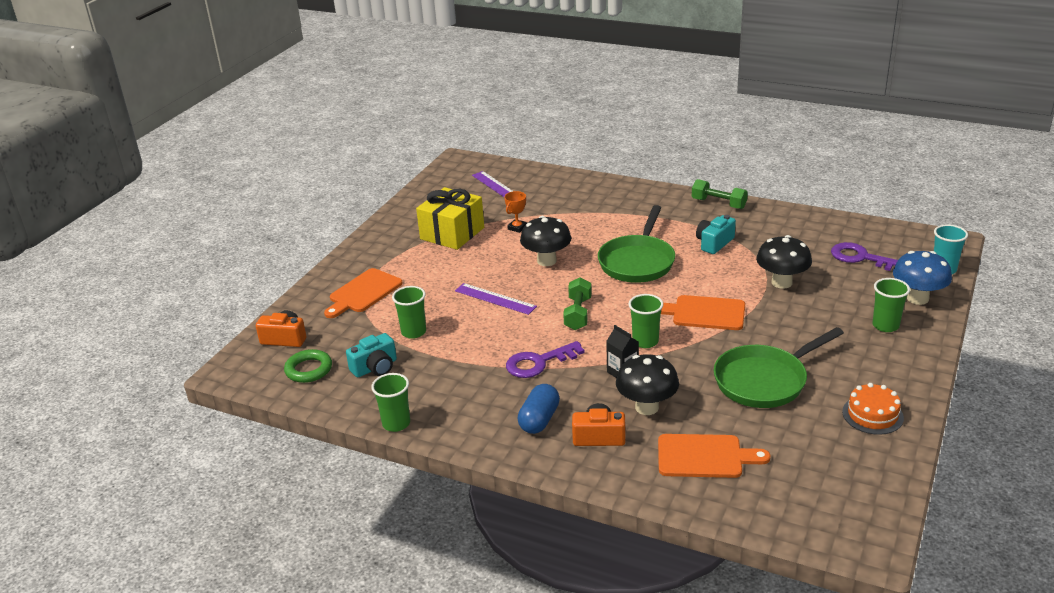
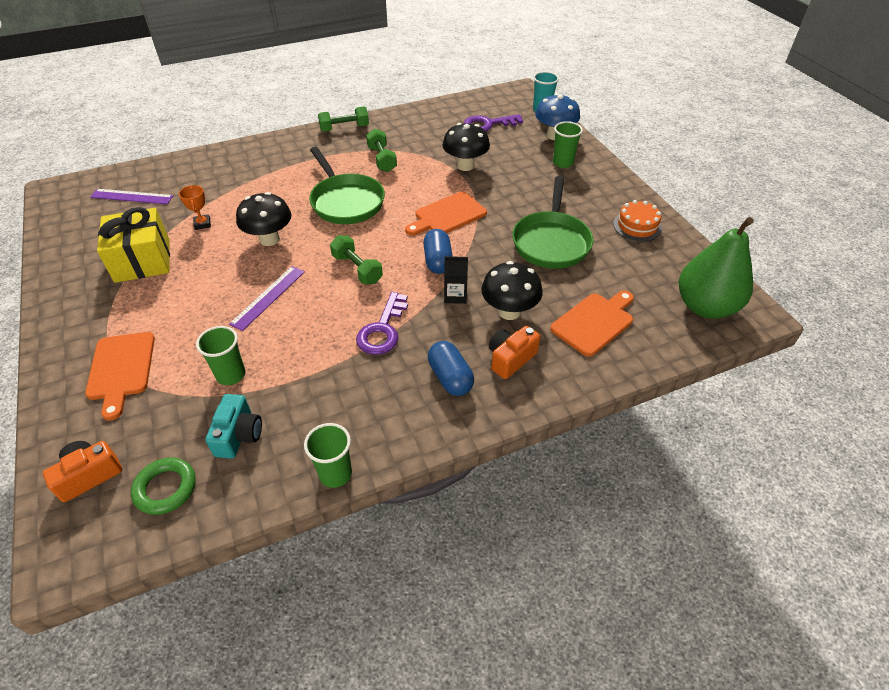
camera: 50 degrees left, 15 degrees up
purple ruler [455,283,537,315] -> purple ruler turned 45 degrees counterclockwise [229,266,305,331]
green cup [629,294,663,348] -> blue capsule [423,229,453,274]
turquoise camera [696,215,736,254] -> green dumbbell [366,129,397,172]
none -> green pear [679,217,754,319]

